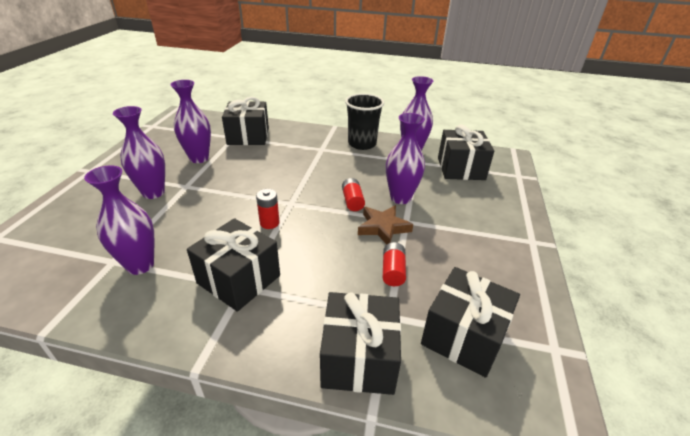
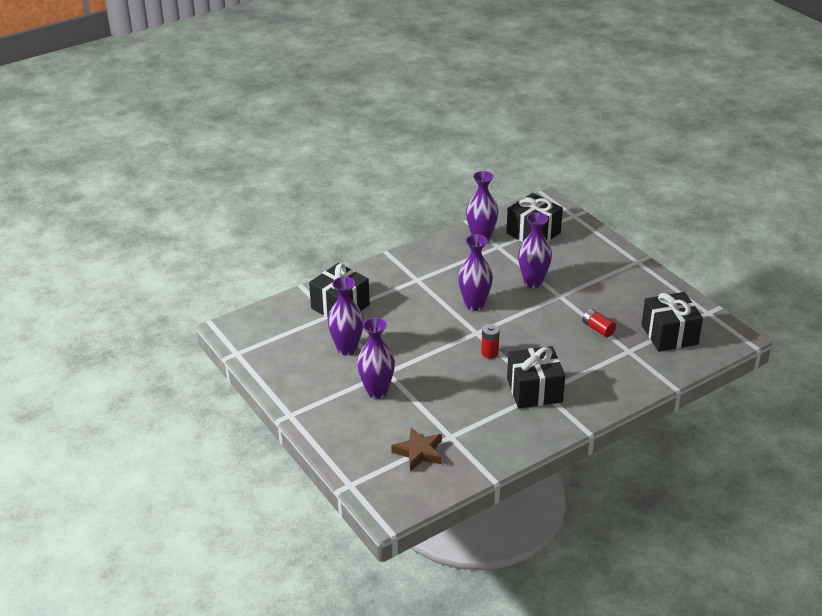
camera: 45 degrees left, 0 degrees up
purple vase [84,165,155,275] -> purple vase moved to [458,234,493,311]
black gift [320,292,401,395] -> none
red battery [342,178,365,211] -> none
black cup [345,93,384,150] -> none
brown star [358,205,413,244] -> brown star moved to [391,427,442,471]

